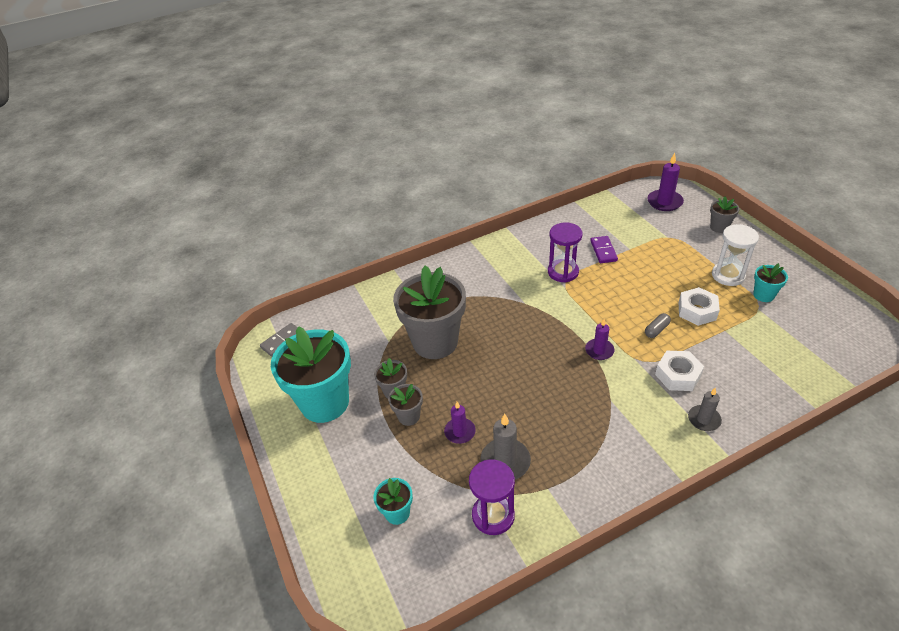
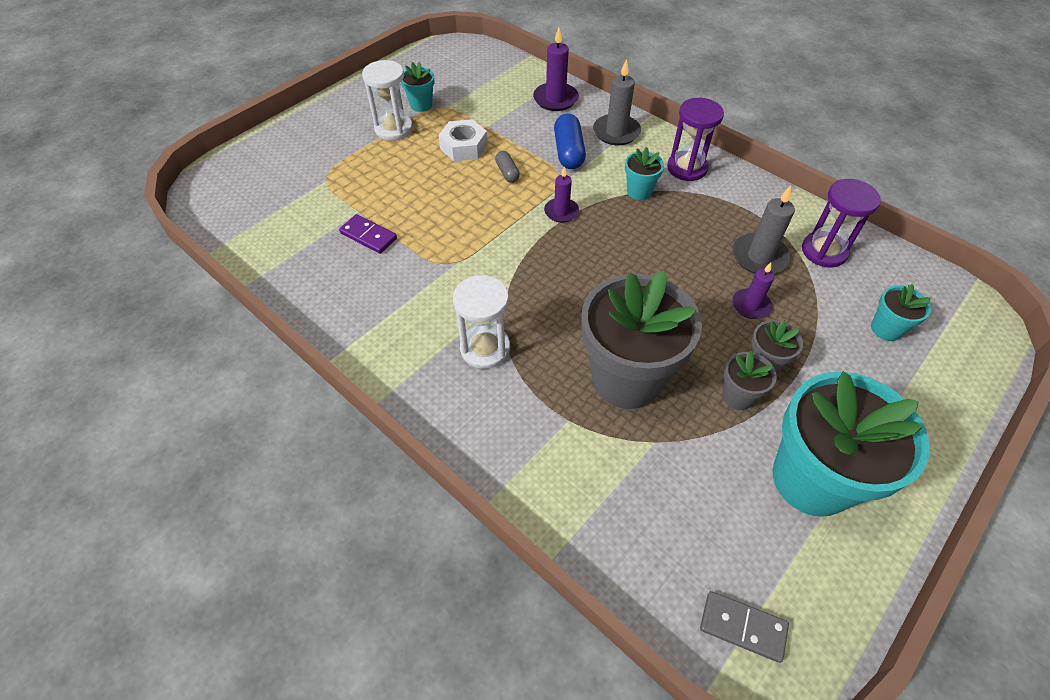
camera: 115 degrees left, 10 degrees up
purple hourglass [548,223,583,282] -> purple hourglass moved to [667,98,724,181]
purple domino [590,236,618,263] -> purple domino turned 60 degrees clockwise [339,214,397,254]
grey capsule [645,313,671,338] -> grey capsule turned 45 degrees clockwise [495,151,520,183]
purple candle [647,153,684,211] -> purple candle moved to [533,28,579,111]
white nut [655,351,704,391] -> blue capsule [554,113,586,169]
grey candle [688,388,722,431] -> grey candle [593,59,641,145], size x1.53
grey flower pot [710,196,739,233] -> none
none -> white hourglass [453,275,510,369]
none -> turquoise flower pot [625,147,664,200]

